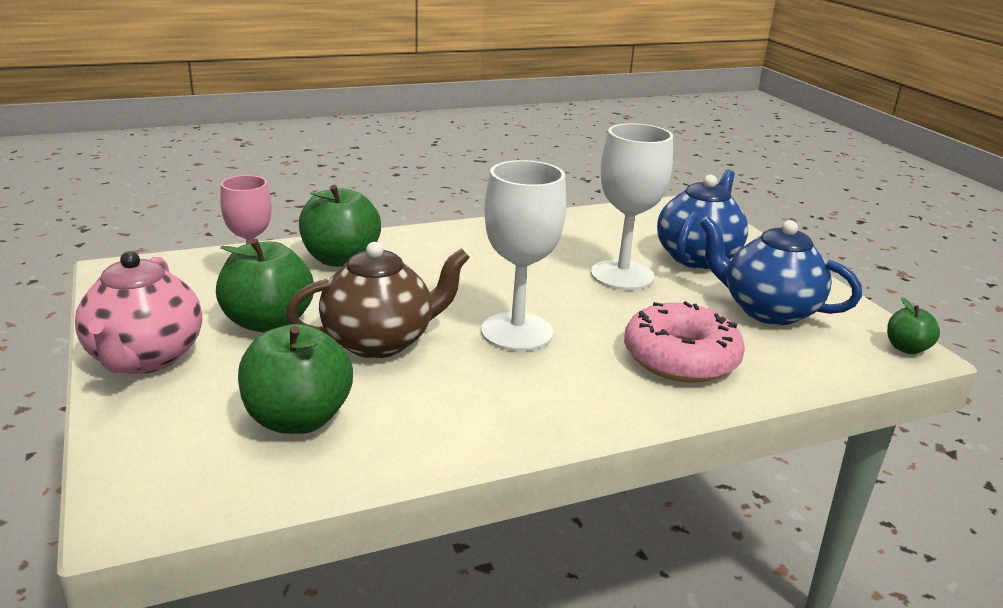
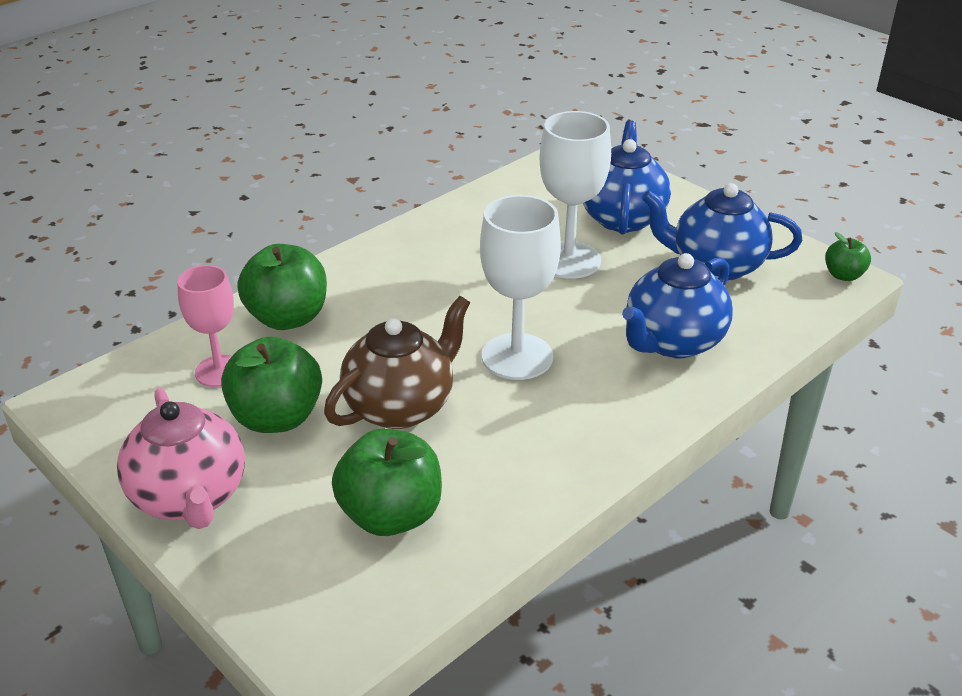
camera: 20 degrees left, 10 degrees up
pink donut [624,301,745,382] -> blue teapot [622,253,733,358]

